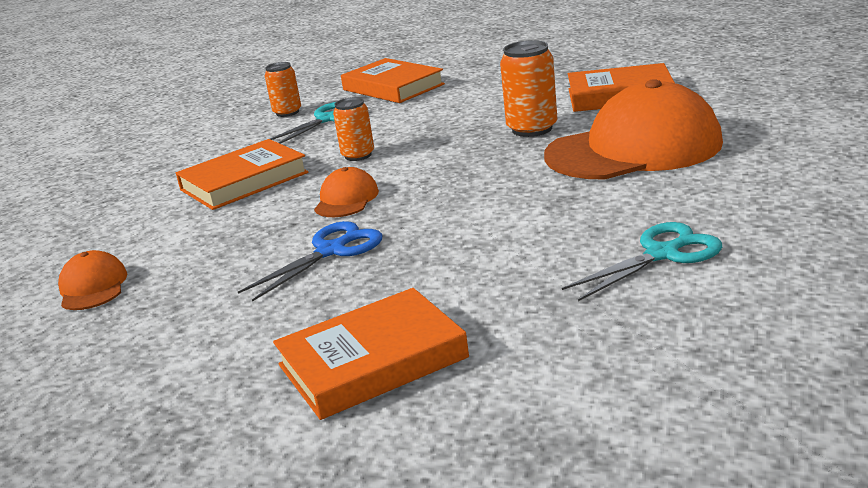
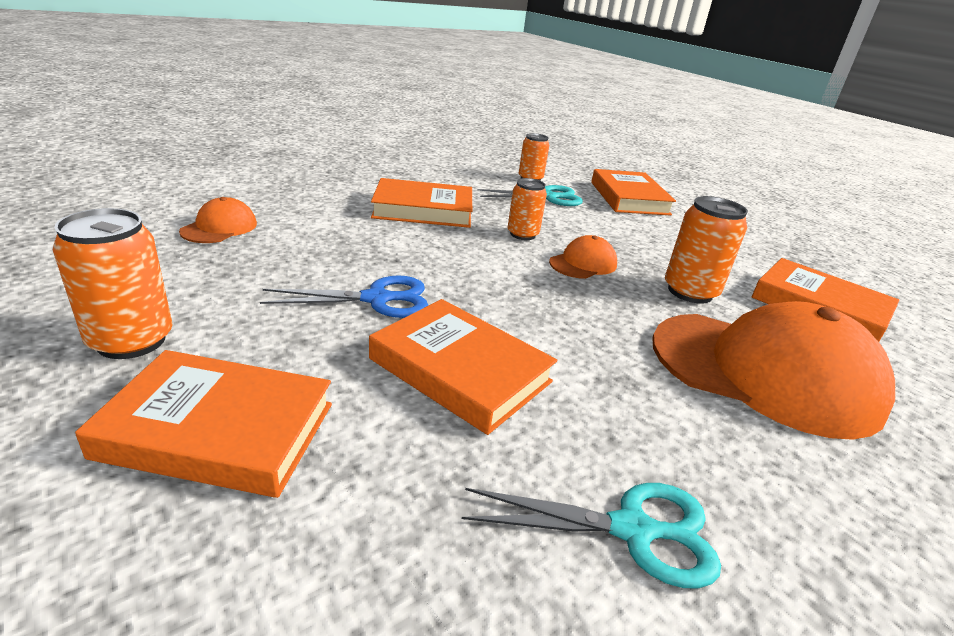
camera: 30 degrees right, 5 degrees up
orange cap [314,167,379,217] -> orange cap moved to [549,235,617,279]
none -> orange can [53,208,172,359]
none -> orange book [369,299,557,435]

